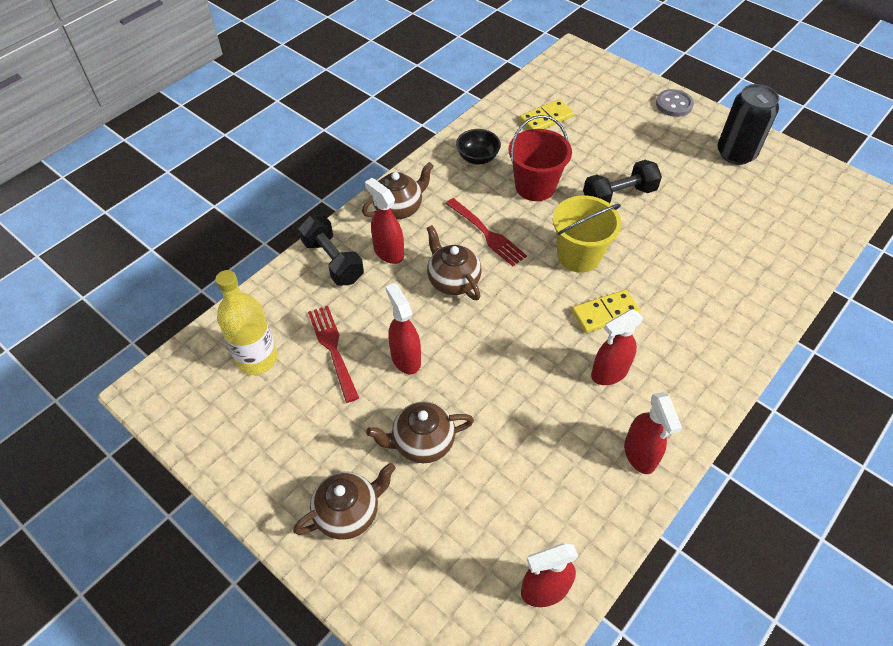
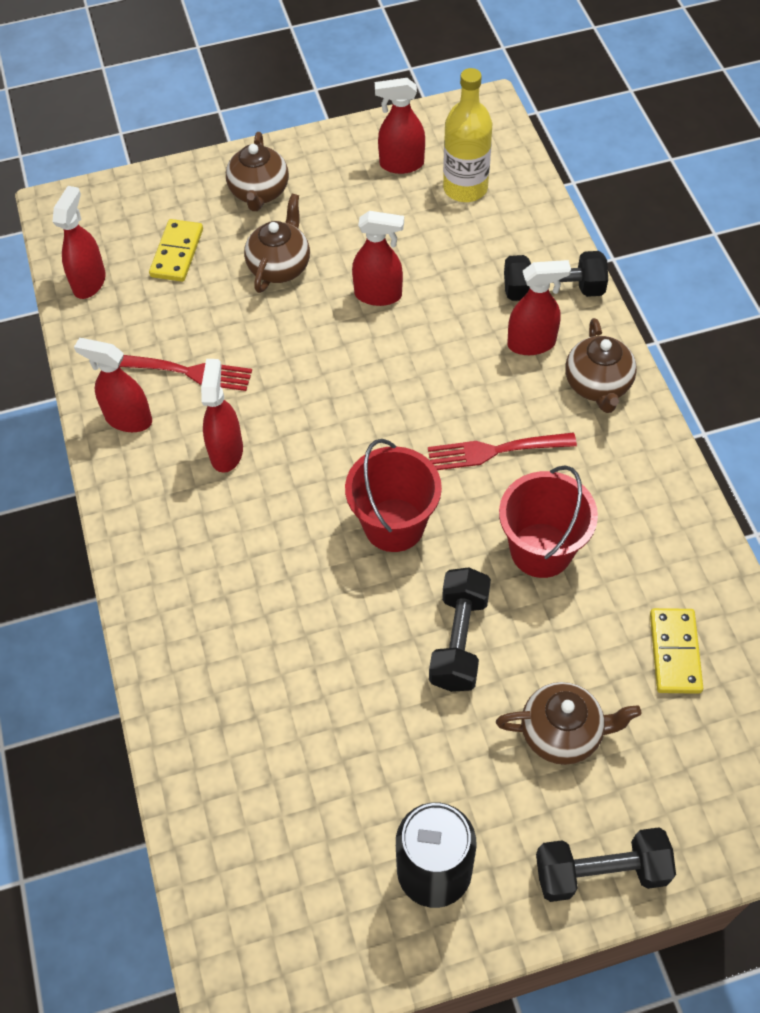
camera: 125 degrees right, 5 degrees up
red fork [308,306,359,403] -> red fork moved to [119,355,252,391]
brown teapot [427,225,482,301] -> brown teapot moved to [496,682,641,765]
black bowl [456,129,501,164] -> none
yellow bucket [553,196,622,273] -> red bucket [345,439,442,552]
yellow domino [572,290,641,333] -> yellow domino moved to [149,219,203,282]
grey button [656,89,694,117] -> black dumbbell [536,827,676,902]
none -> red spray bottle [375,78,425,174]

